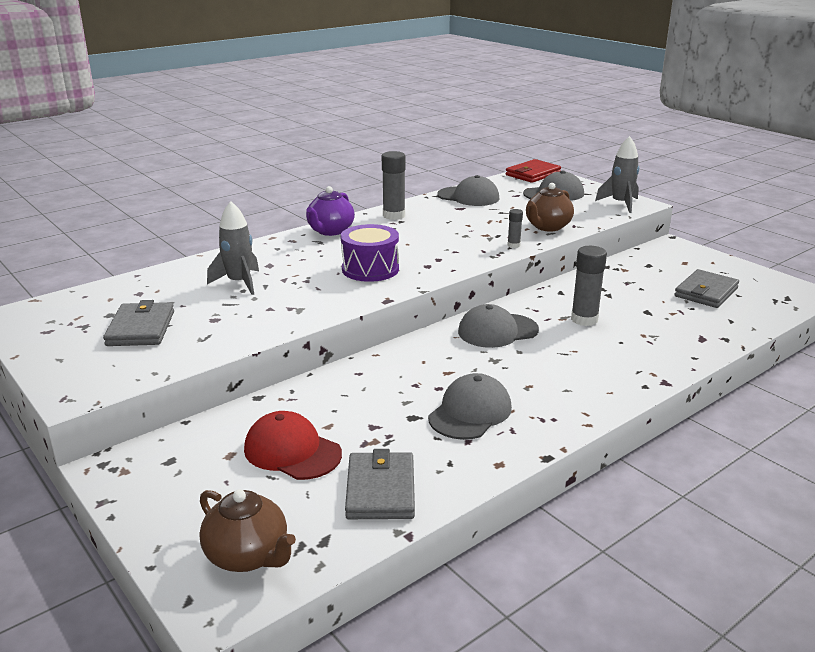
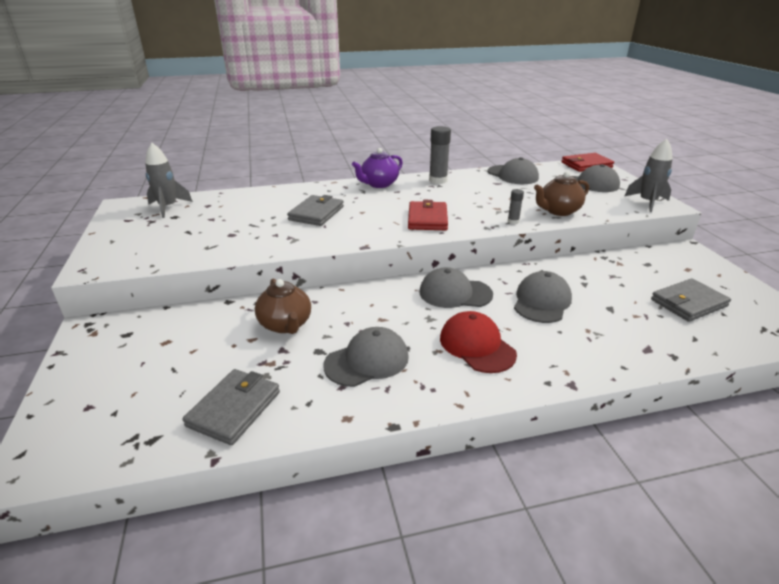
camera: 25 degrees right, 5 degrees up
grey wallet [103,300,174,346] -> grey wallet moved to [287,195,344,226]
brown teapot [199,489,296,572] -> brown teapot moved to [255,279,311,334]
grey rocket [207,201,259,295] -> grey rocket moved to [145,143,193,218]
red cap [244,411,342,480] -> red cap moved to [440,311,517,373]
purple drum [341,224,399,282] -> none
grey glue stick [571,246,607,326] -> grey cap [514,271,572,323]
none -> red wallet [408,200,448,230]

